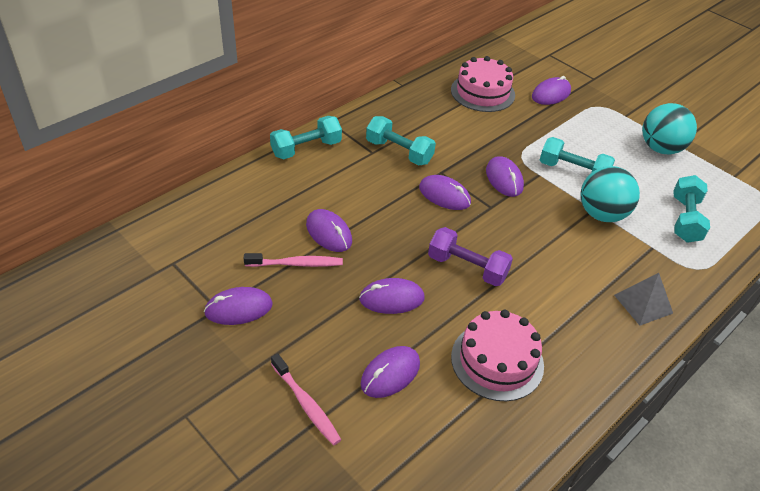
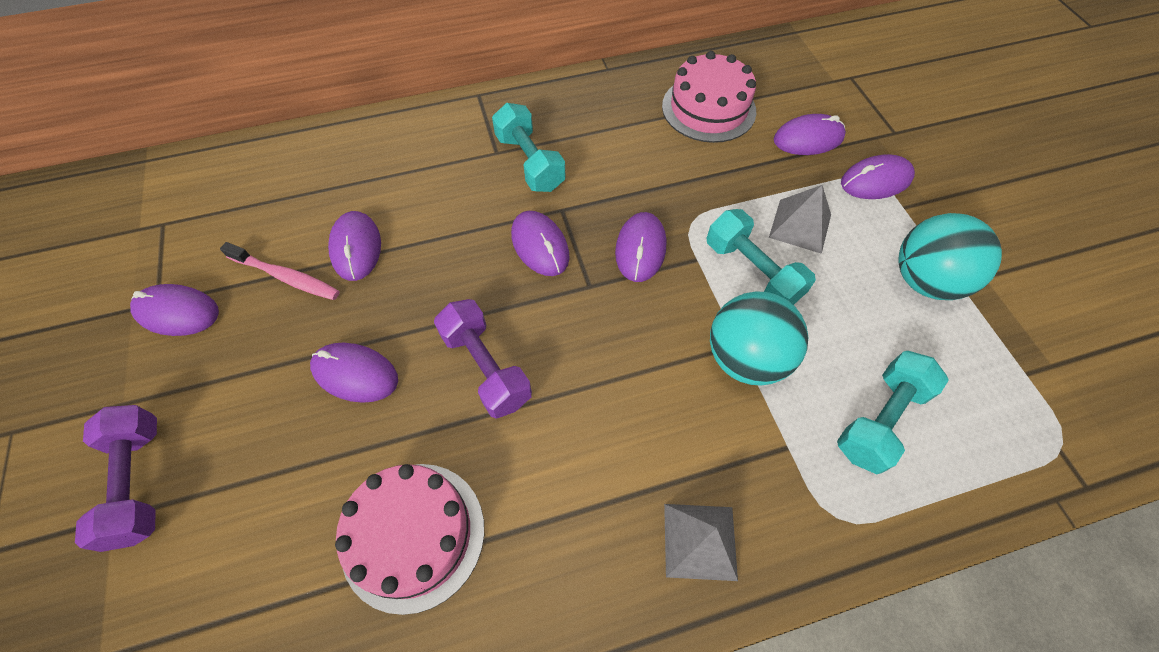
camera: 30 degrees right, 15 degrees up
turquoise dumbbell [270,116,342,159] -> none
pink toothbrush [271,353,341,445] -> purple dumbbell [75,405,157,552]
purple mouse [361,346,420,398] -> purple mouse moved to [841,154,915,199]
none -> grey pyramid [769,185,831,254]

